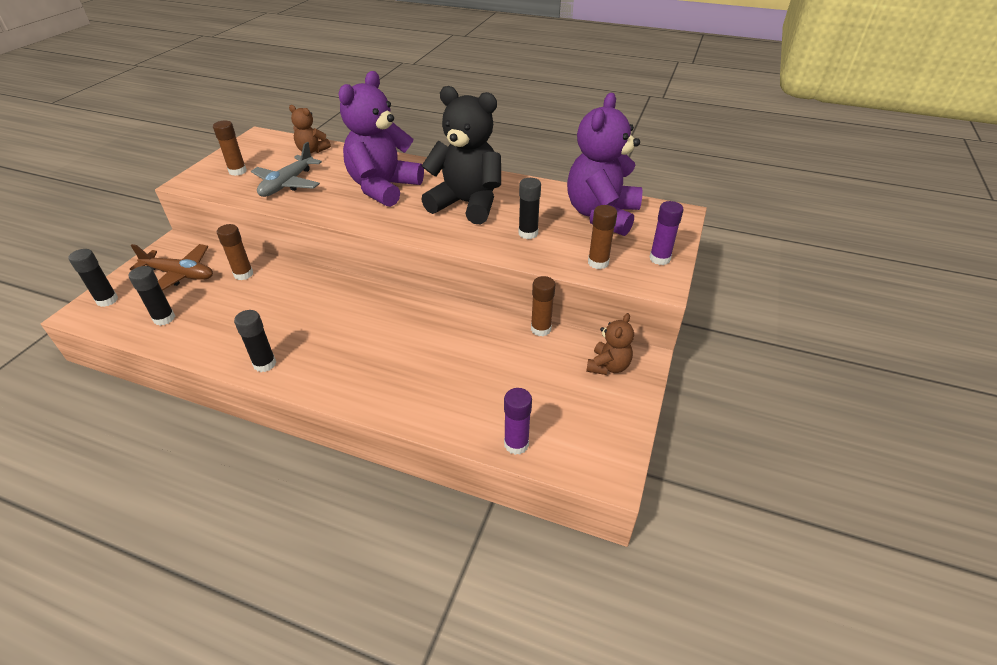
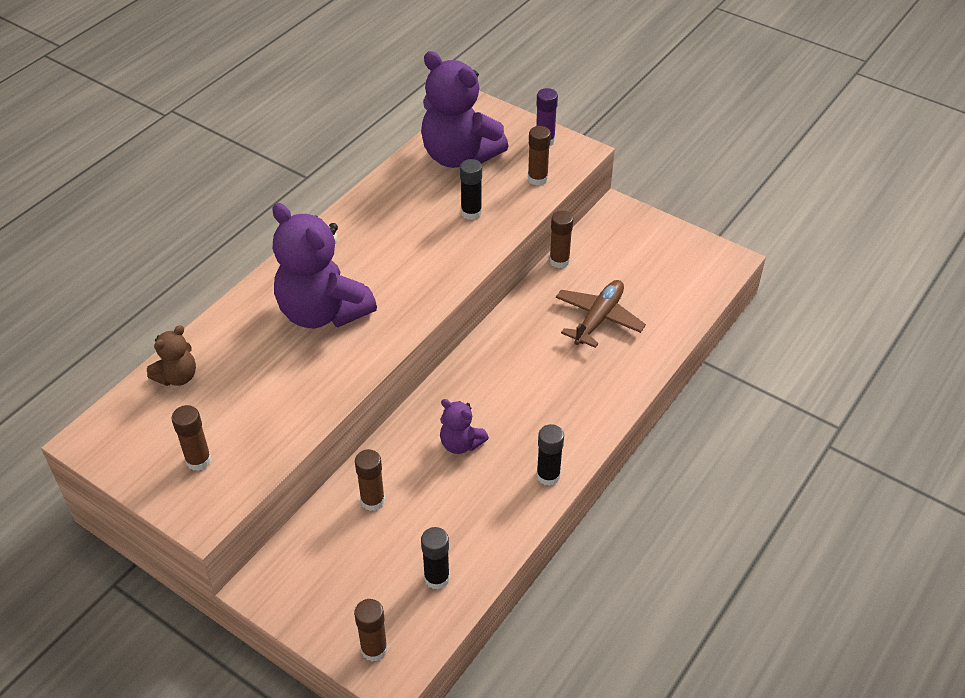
camera: 75 degrees left, 5 degrees up
black glue stick [69,249,118,307] -> brown glue stick [354,599,388,662]
brown plane [130,244,213,291] -> brown plane moved to [556,280,646,348]
grey plane [251,142,322,197] -> none
black teddy bear [421,86,501,224] -> none
purple glue stick [504,388,532,455] -> none
brown teddy bear [586,313,634,375] -> none
none -> purple teddy bear [440,399,489,454]

